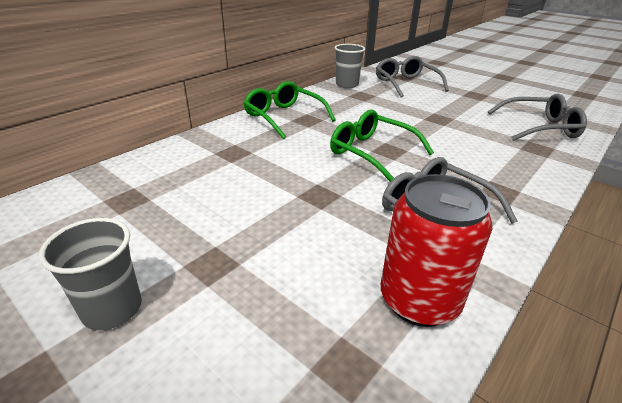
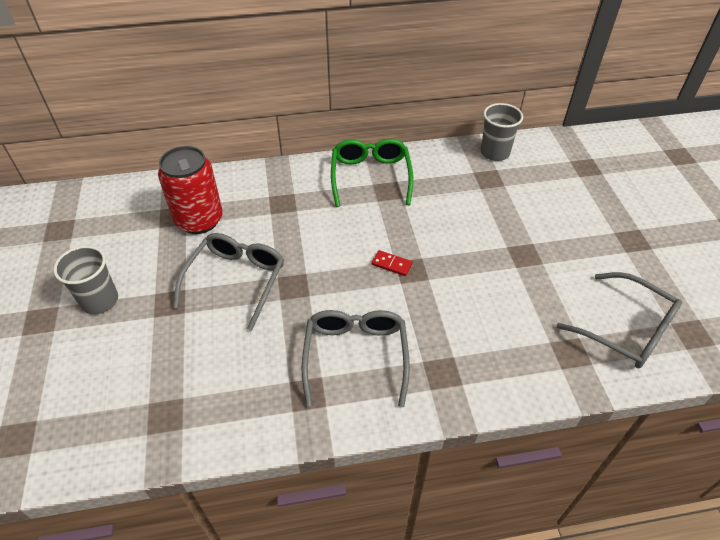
camera: 40 degrees right, 15 degrees up
green glasses [330,110,434,182] -> red domino [372,250,412,276]
grey glasses [376,56,449,97] -> grey glasses moved to [173,233,284,331]
red can [381,174,492,327] -> red can moved to [158,146,223,234]

